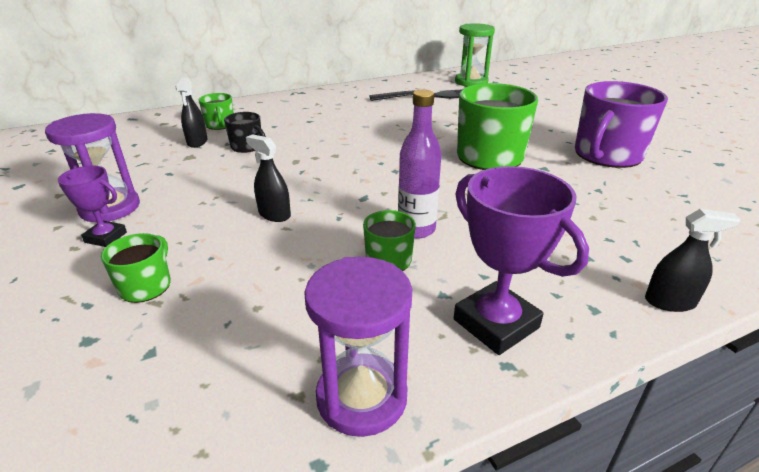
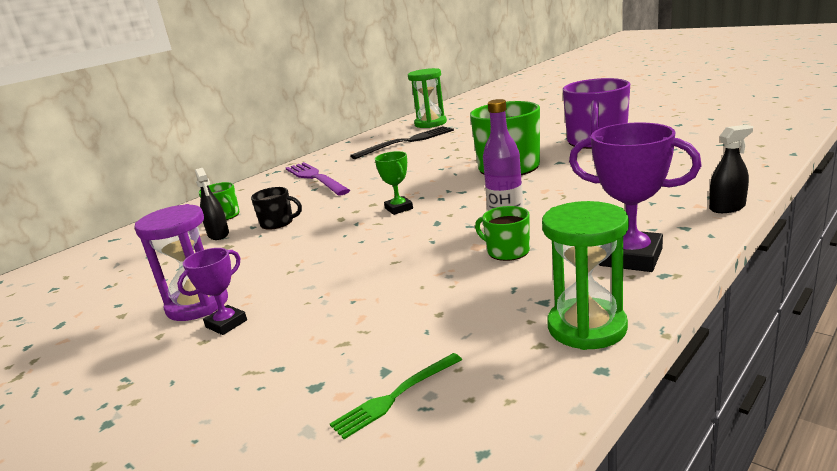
camera: 20 degrees left, 10 degrees down
purple trophy [58,166,127,247] -> purple trophy turned 45 degrees counterclockwise [177,248,247,335]
green mug [101,233,171,303] -> none
black spray bottle [246,134,291,222] -> none
purple hourglass [304,257,412,437] -> green hourglass [542,201,629,350]
none -> purple fork [286,162,350,196]
none -> green fork [330,353,462,439]
none -> green trophy [375,151,413,215]

